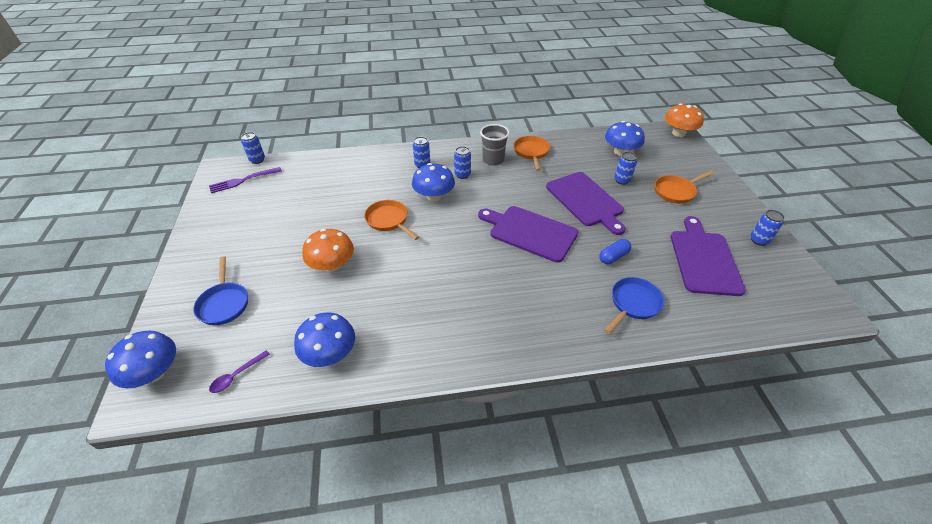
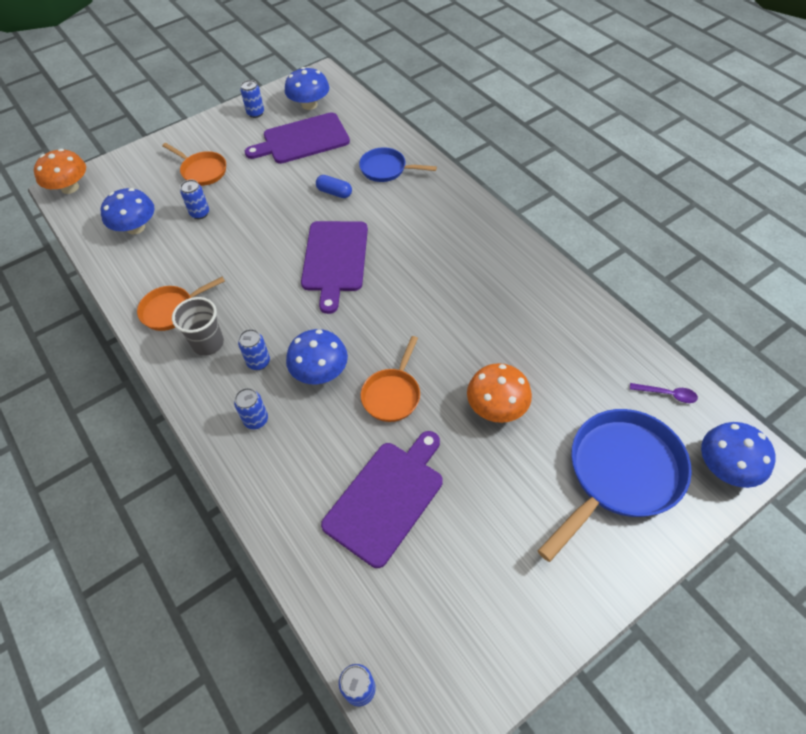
camera: 115 degrees left, 10 degrees up
blue pan [193,256,248,325] -> blue pan [538,409,692,562], size x1.79
purple fork [209,167,282,193] -> none
blue mushroom [294,313,355,367] -> blue mushroom moved to [285,67,329,110]
purple cutting board [546,172,626,235] -> purple cutting board moved to [321,431,443,568]

